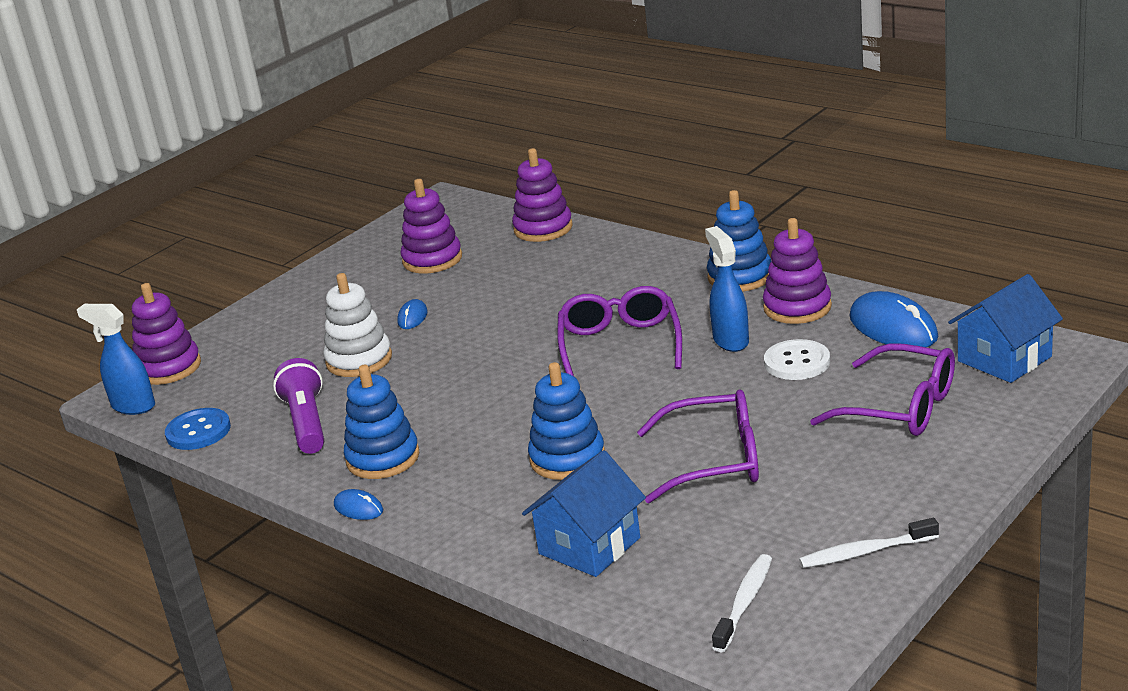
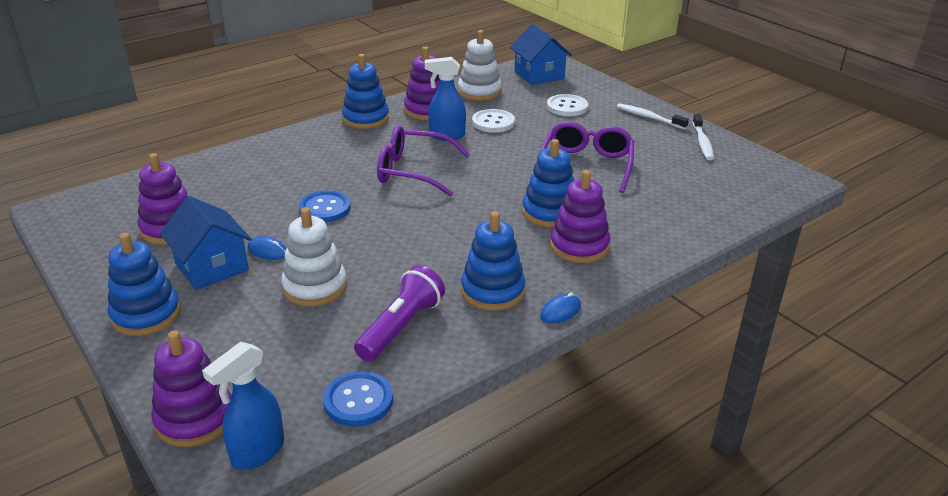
camera: 80 degrees left, 5 degrees up
purple flashlight [273,358,324,454] -> purple flashlight turned 120 degrees clockwise [354,265,445,362]
purple stacking toy [512,148,573,242] -> purple stacking toy moved to [550,170,610,263]
blue house [522,450,646,577] -> blue house moved to [160,196,251,290]
white toothbrush [712,554,772,652] -> white toothbrush moved to [617,103,689,130]
purple glasses [810,343,955,436] -> white button [547,94,588,116]
blue mouse [850,291,938,347] -> white stacking toy [458,30,502,101]
none -> blue stacking toy [108,233,181,336]
none -> blue button [299,191,351,223]

